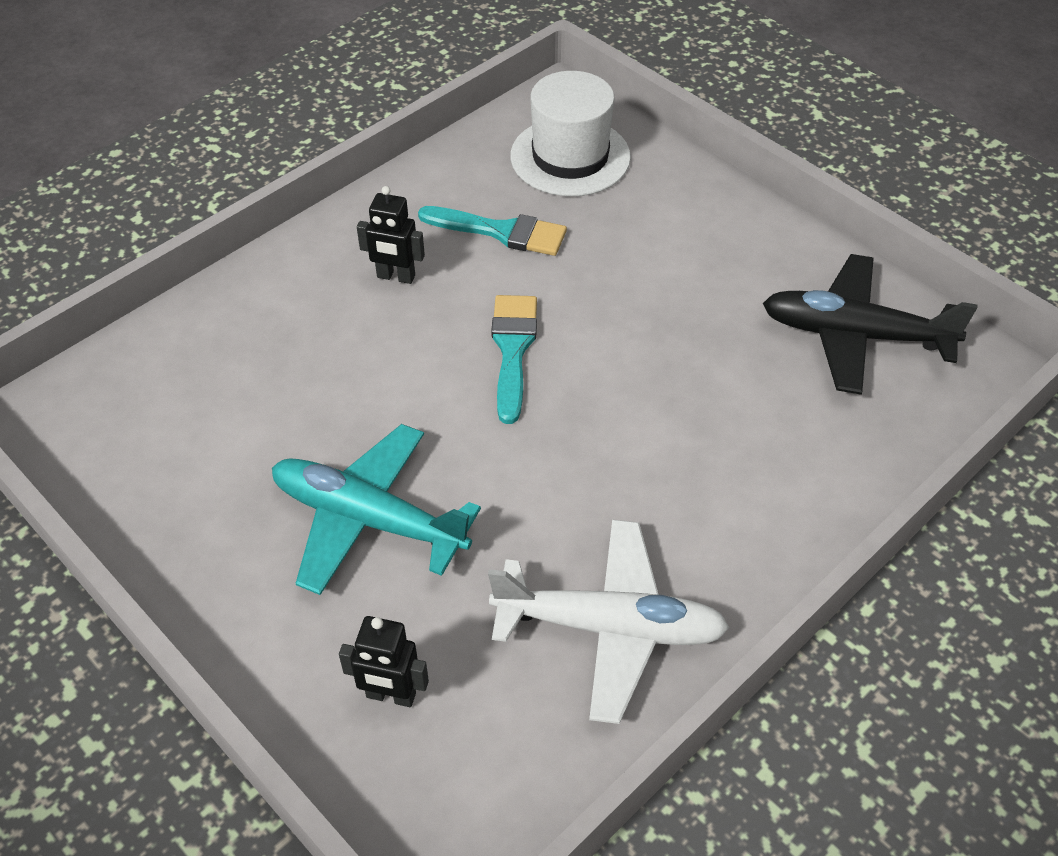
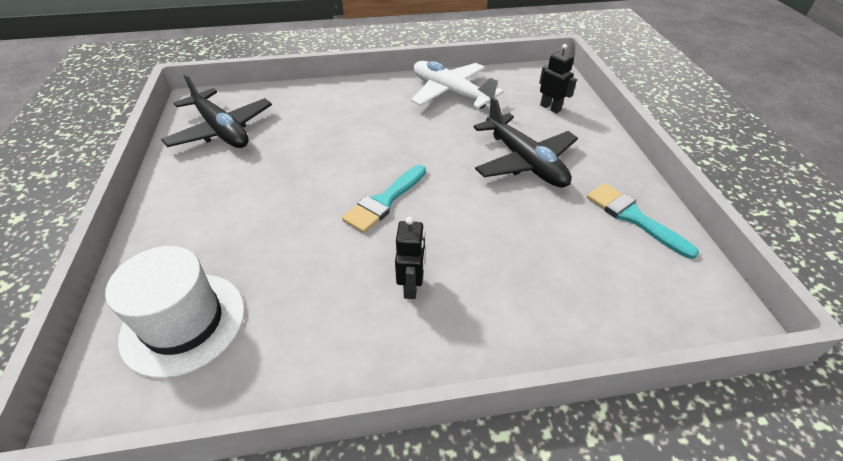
camera: 145 degrees left, 5 degrees down
turquoise plane [272,424,481,595] -> black plane [473,96,578,188]
black robot [357,186,425,284] -> black robot turned 45 degrees clockwise [395,217,425,299]
turquoise brush [418,206,567,256] -> turquoise brush moved to [587,183,699,259]

